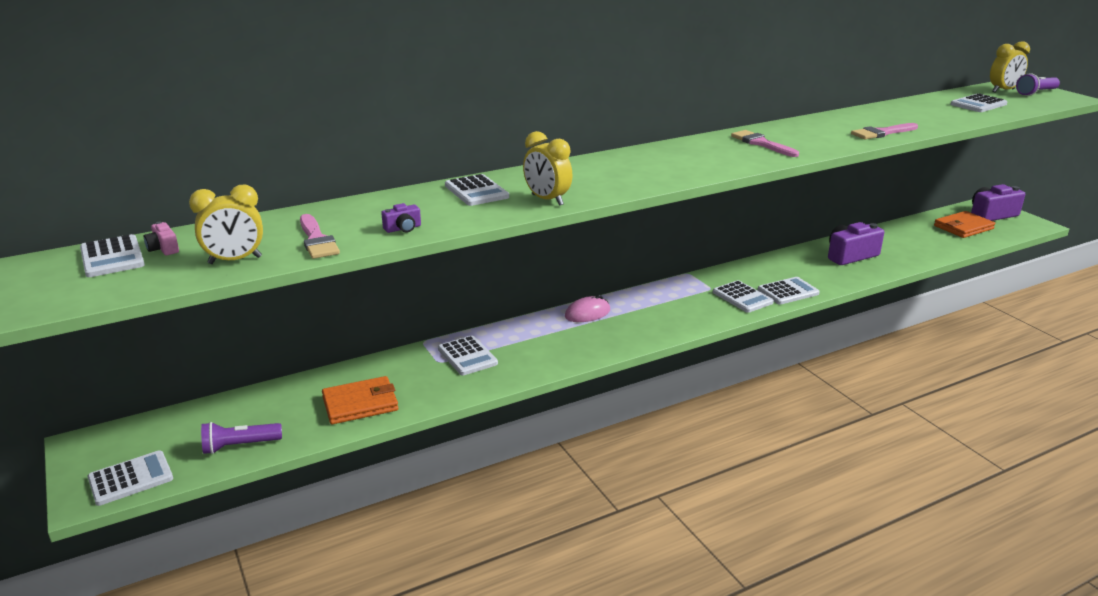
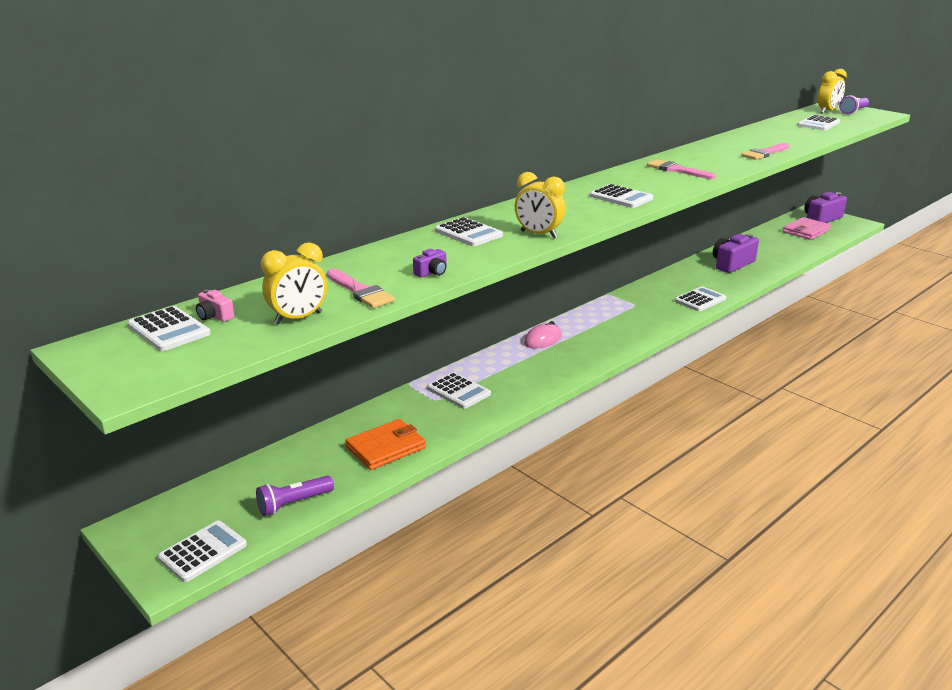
camera: 15 degrees left, 0 degrees up
white calculator [713,280,774,313] -> white calculator moved to [590,184,653,208]
orange wallet [934,211,995,238] -> pink wallet [783,217,831,240]

